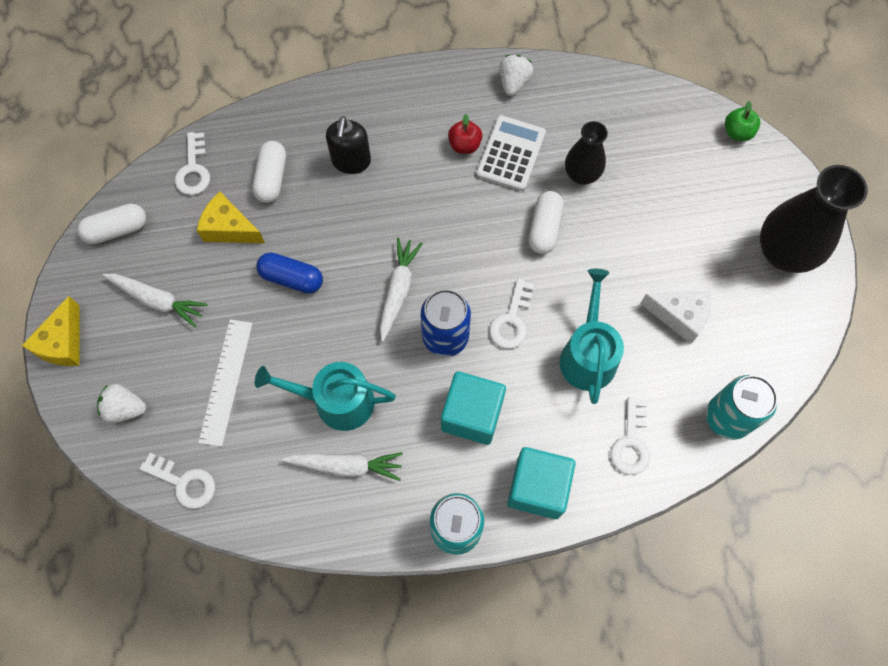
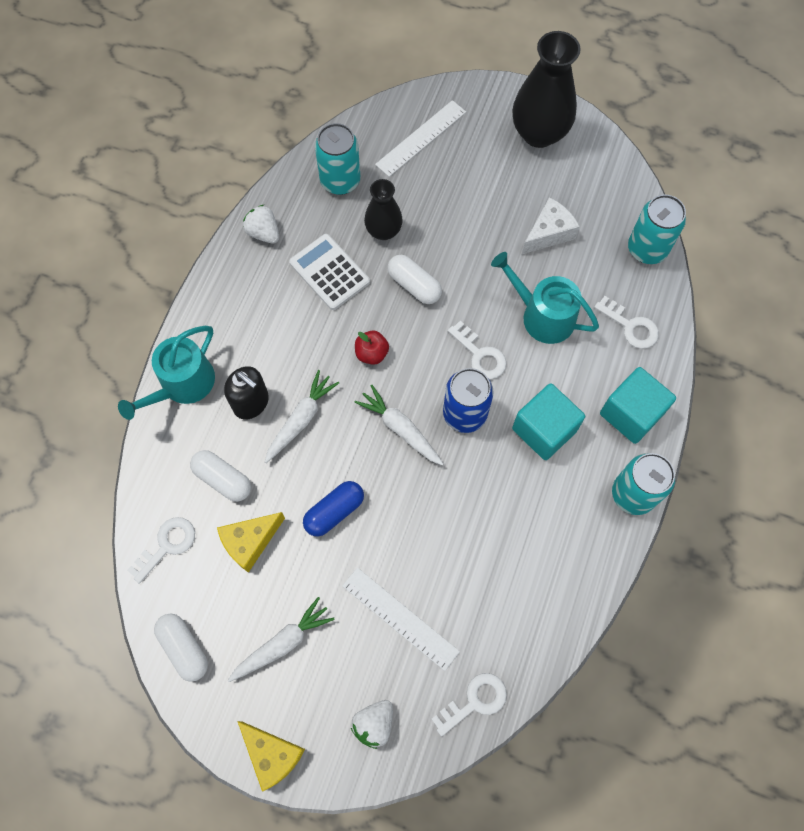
camera: 60 degrees left, 0 degrees up
white capsule [77,204,146,244] -> white capsule turned 45 degrees counterclockwise [154,614,208,682]
white key [175,132,210,195] -> white key turned 75 degrees counterclockwise [127,517,195,584]
turquoise watering can [255,362,396,431] -> turquoise watering can moved to [118,326,215,420]
white carrot [282,452,403,481] -> white carrot moved to [265,370,339,463]
red apple [448,114,482,154] -> red apple moved to [355,331,389,365]
green apple [725,101,760,141] -> none
none -> turquoise can [315,123,360,195]
none -> white ruler [375,100,466,177]

